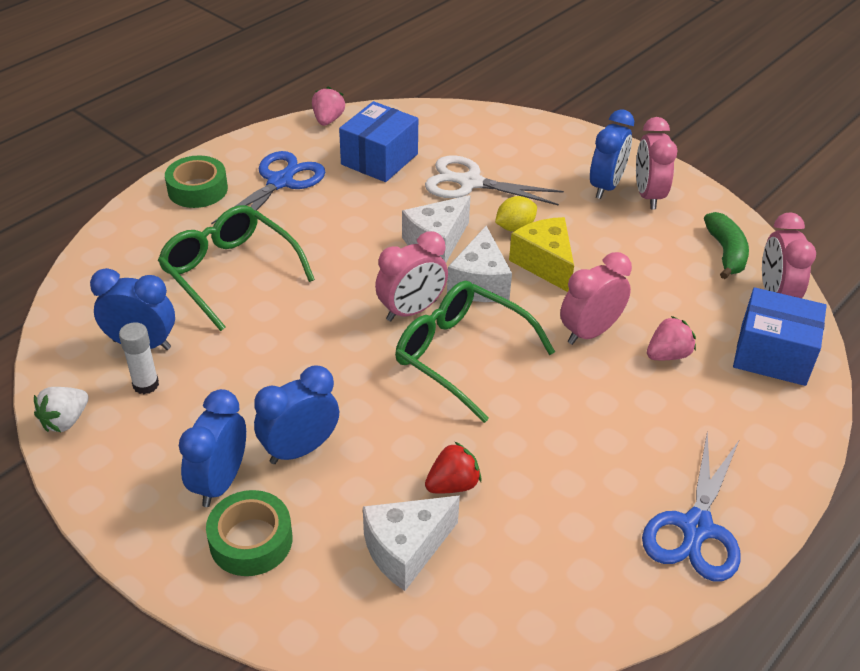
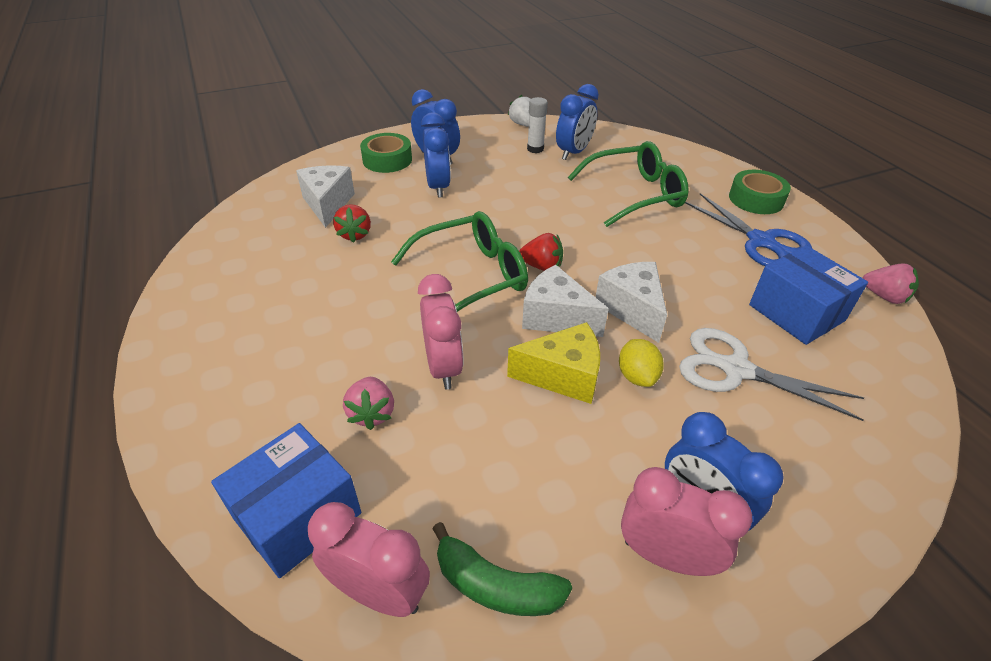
camera: 115 degrees right, 0 degrees up
pink clock [375,231,448,321] -> red strawberry [519,233,563,271]
white scissors [425,155,564,206] -> white scissors turned 105 degrees counterclockwise [679,328,864,421]
blue scissors [642,431,741,582] -> none

